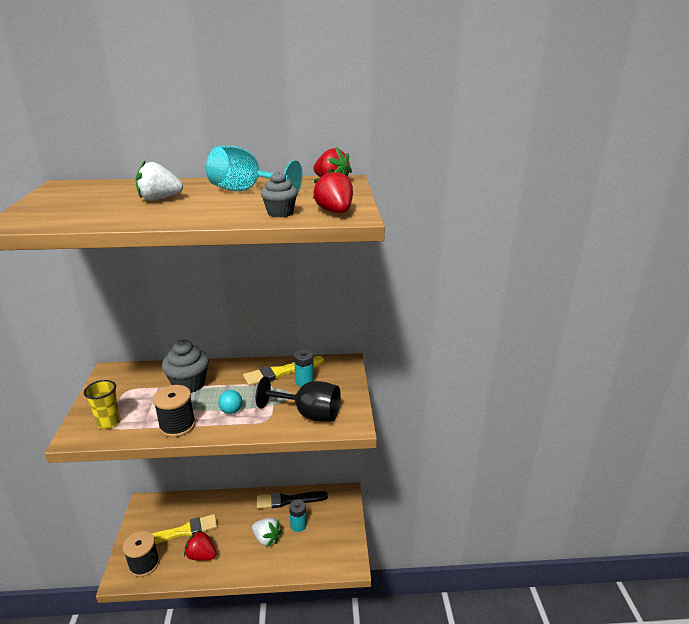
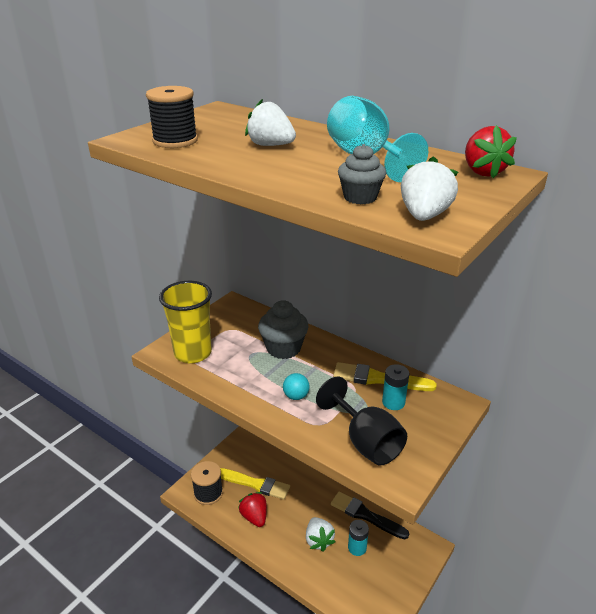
camera: 40 degrees right, 5 degrees up
yellow cup [84,380,121,429] -> yellow cup [159,281,212,363], size x1.66
black spool [153,385,196,437] -> black spool moved to [146,86,198,148]
red strawberry [313,169,353,213] -> white strawberry [401,156,458,221]

